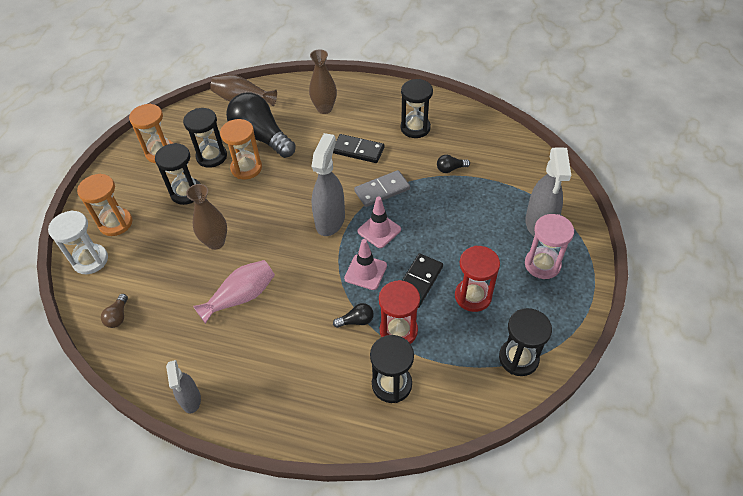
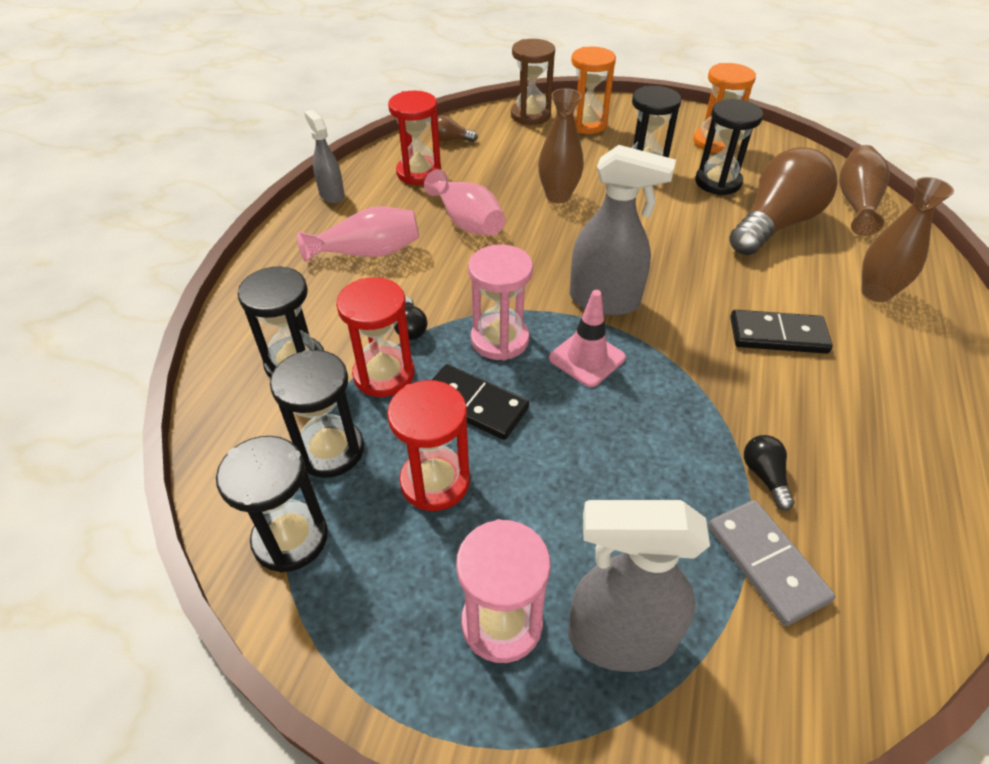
camera: 90 degrees right, 5 degrees down
white hourglass [48,210,108,274] -> brown hourglass [511,39,555,125]
grey spray bottle [166,360,201,413] -> grey spray bottle turned 75 degrees clockwise [304,110,344,204]
orange hourglass [220,119,262,179] -> none
black light bulb [226,93,296,158] -> brown light bulb [729,147,838,255]
black domino [333,134,384,163] -> black domino turned 75 degrees clockwise [730,310,833,354]
pink traffic cone [344,239,387,290] -> pink hourglass [468,245,533,361]
grey domino [354,170,410,207] -> grey domino moved to [708,500,836,626]
black hourglass [401,79,433,138] -> black hourglass moved to [270,350,364,478]
none -> pink vase [297,206,419,262]
none -> red hourglass [388,91,441,185]

